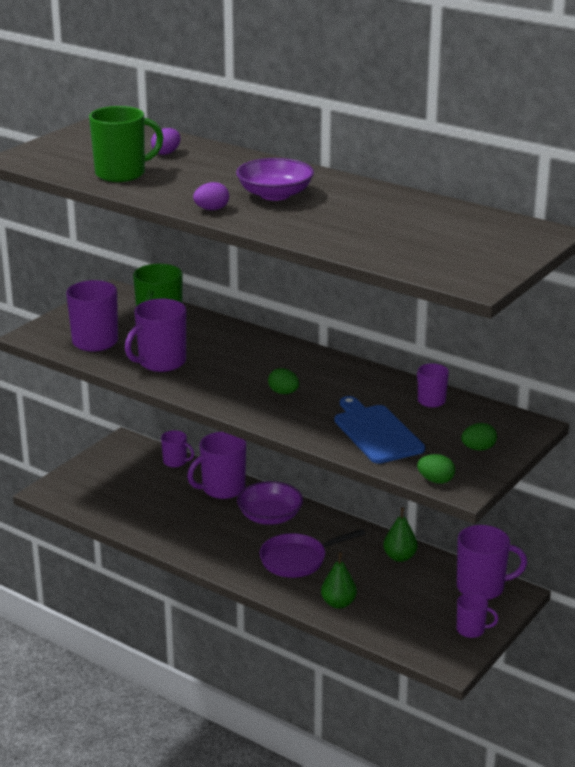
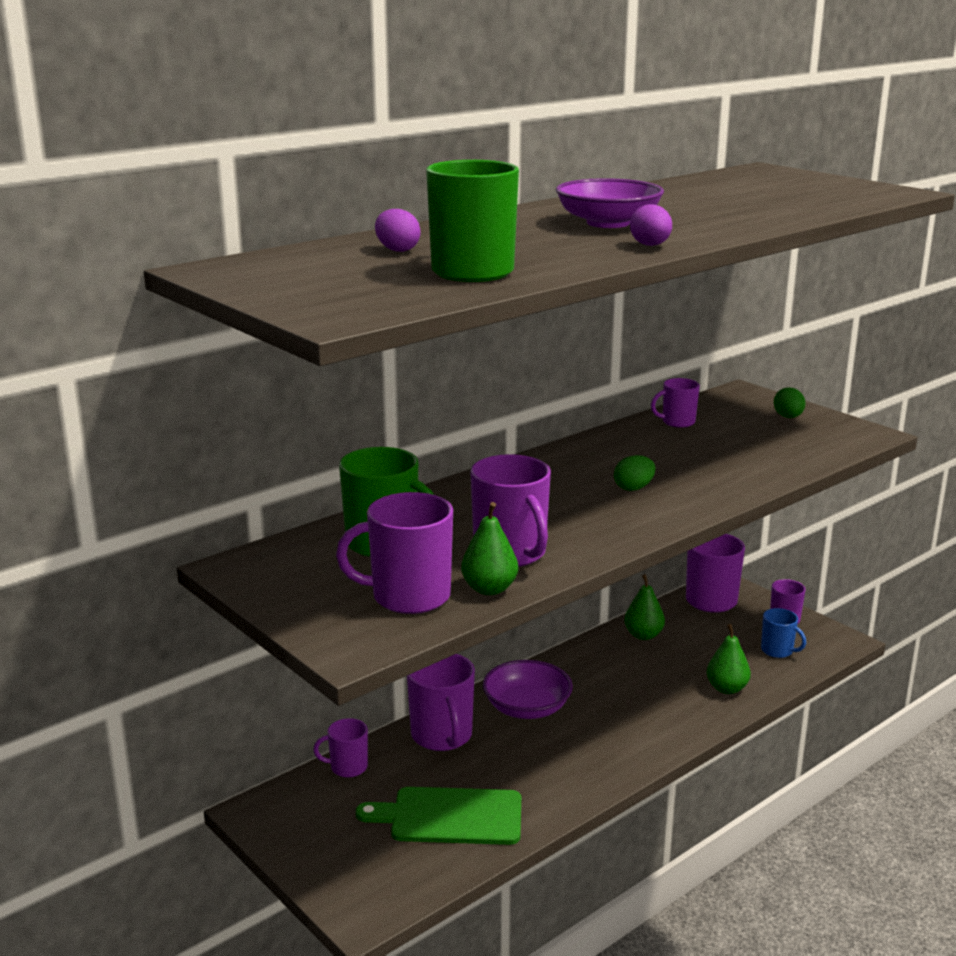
camera: 75 degrees left, 5 degrees down
purple mug [161,430,194,467] -> purple mug turned 135 degrees counterclockwise [313,718,368,778]
purple pan [259,529,366,578] -> none
blue cutting board [335,396,425,464] -> none
green egg [417,454,455,484] -> none
none -> green cutting board [356,787,521,845]
none -> green pear [461,502,518,595]
none -> blue mug [761,608,806,658]

